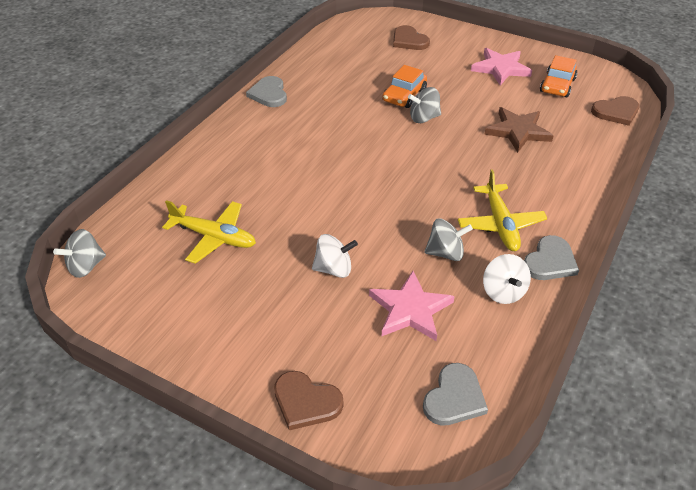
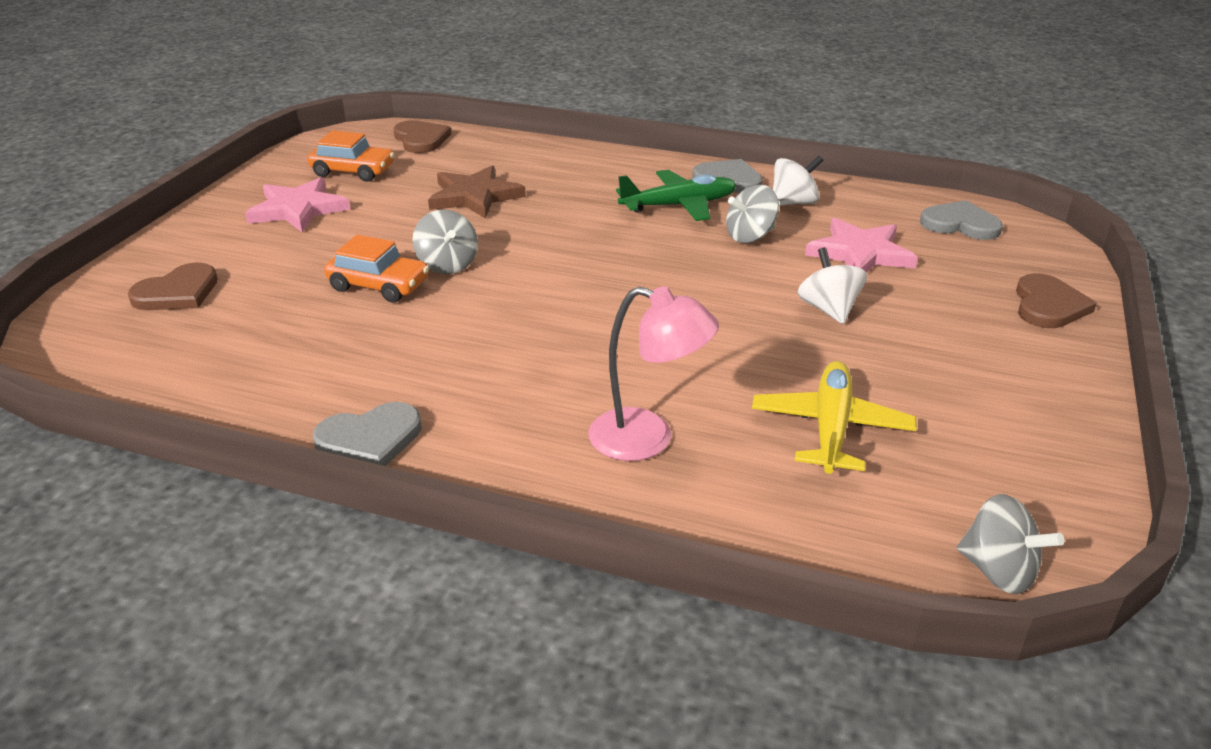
camera: 100 degrees left, 10 degrees down
grey spinning top [425,218,473,261] -> grey spinning top turned 105 degrees counterclockwise [726,185,779,243]
yellow plane [458,169,547,251] -> green plane [616,170,737,221]
none -> pink lamp [588,286,719,461]

